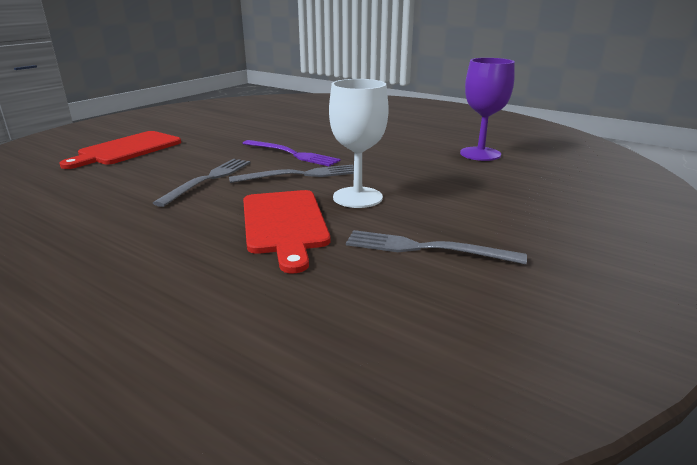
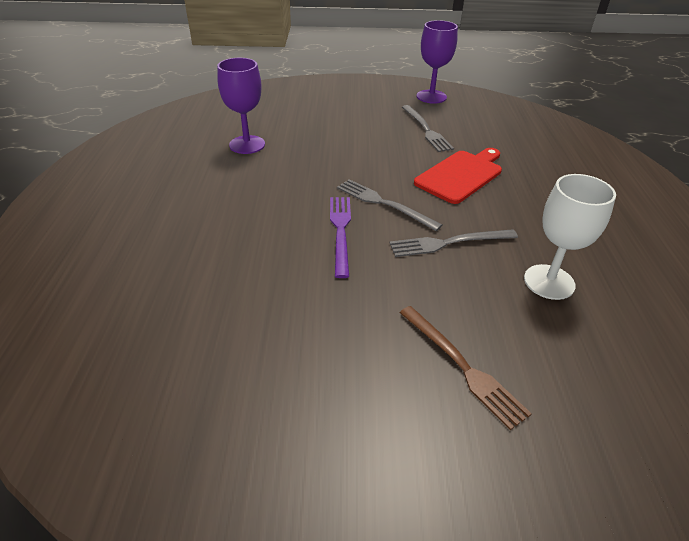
camera: 125 degrees left, 15 degrees up
red cutting board [59,131,181,169] -> brown fork [400,306,532,430]
white goblet [329,79,389,208] -> white goblet moved to [524,174,616,300]
none -> purple goblet [417,20,458,104]

